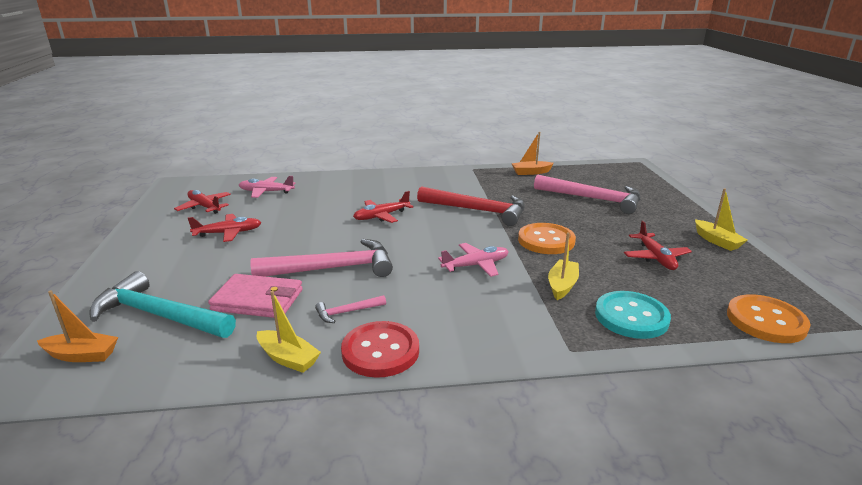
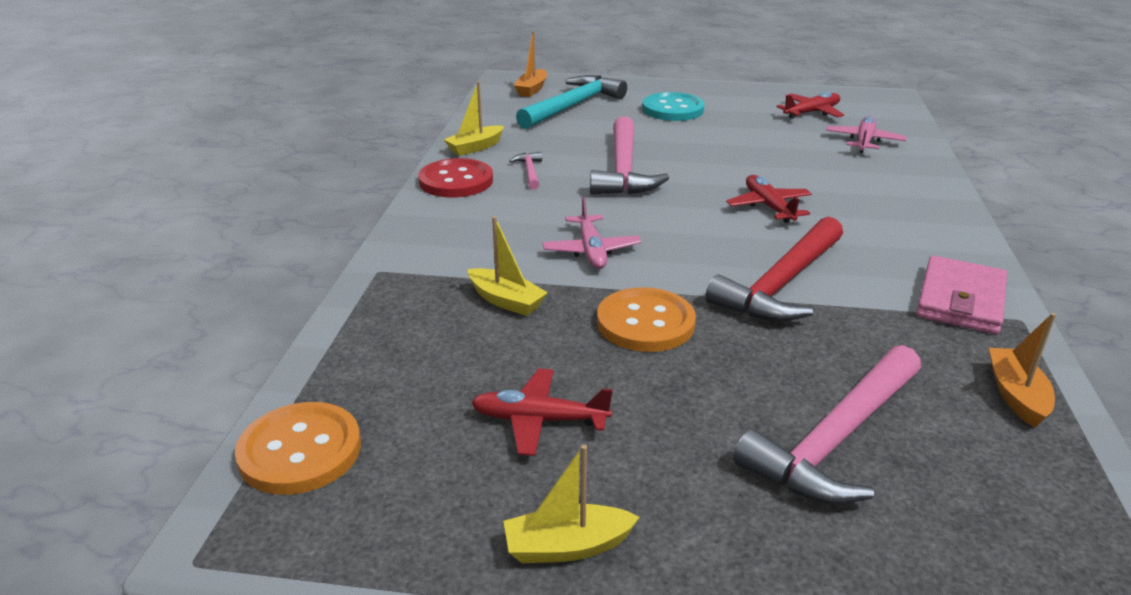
camera: 105 degrees right, 5 degrees up
red plane [188,214,261,242] -> none
pink wallet [208,274,303,318] -> pink wallet moved to [916,255,1007,334]
turquoise button [595,291,671,339] -> turquoise button moved to [642,92,704,121]

